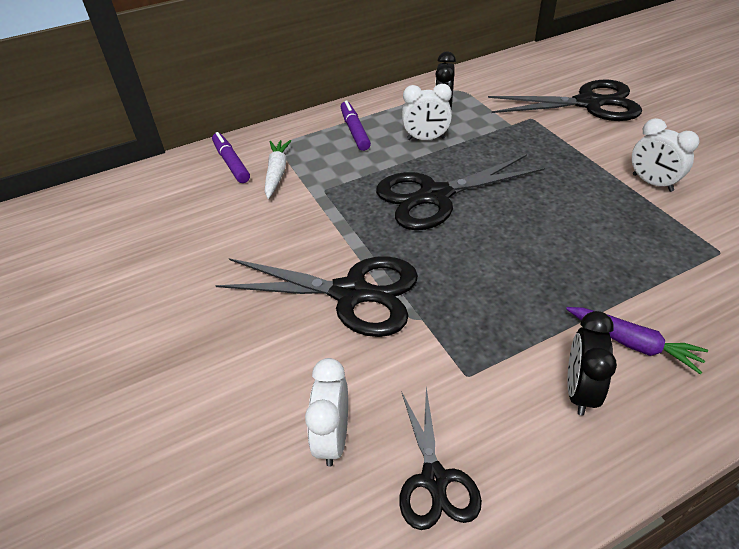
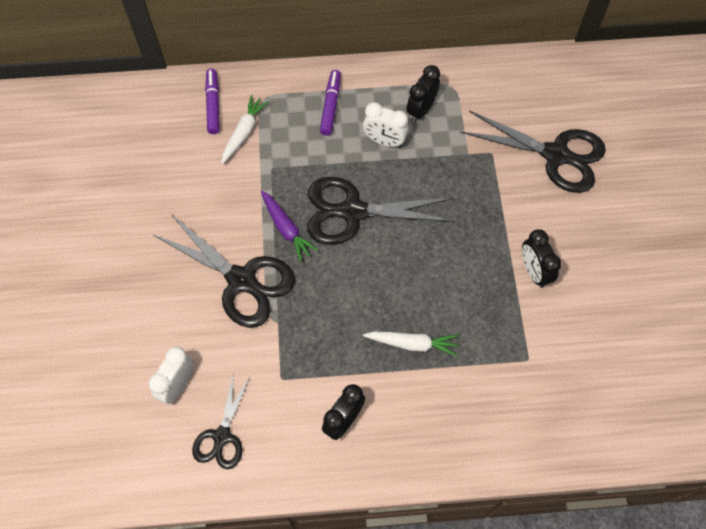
camera: 20 degrees right, 20 degrees up
purple carrot [566,307,708,374] -> purple carrot moved to [261,191,318,262]
white clock [632,118,700,192] -> black clock [522,229,561,288]
none -> white carrot [363,332,459,357]

